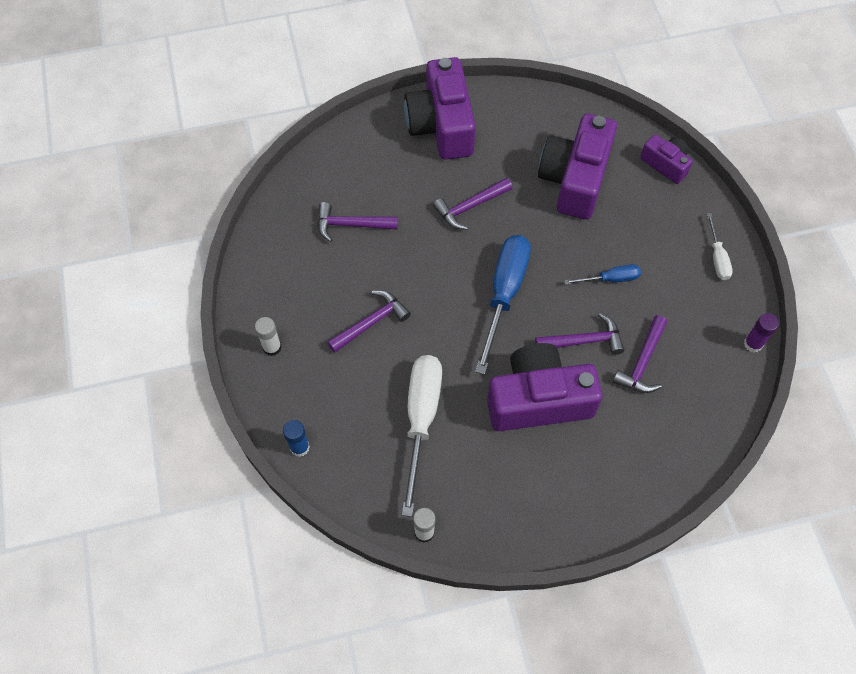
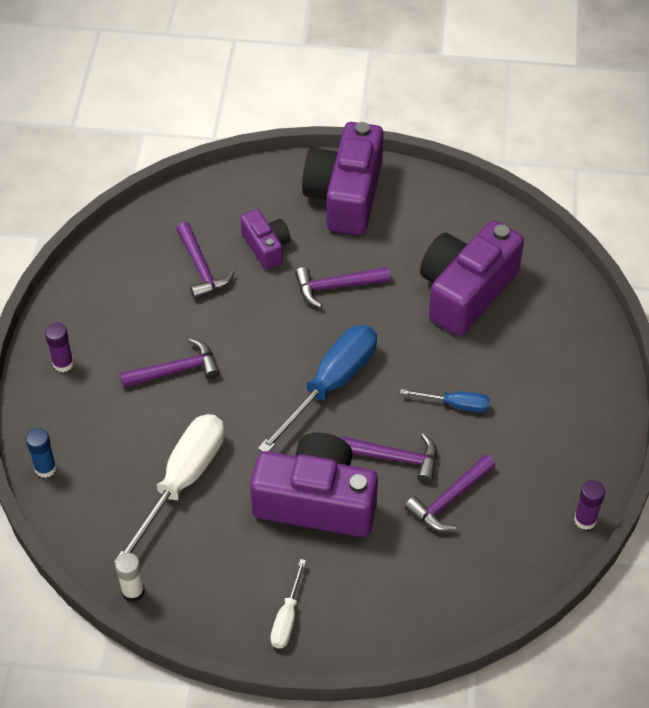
camera: 20 degrees right, 10 degrees down
white glue stick [255,317,282,356] -> purple glue stick [45,323,74,372]
purple hammer [318,202,398,242] -> purple hammer turned 135 degrees counterclockwise [176,222,235,300]
purple camera [640,135,693,184] -> purple camera moved to [241,209,291,270]
white screwdriver [707,213,733,280] -> white screwdriver moved to [270,559,306,648]

